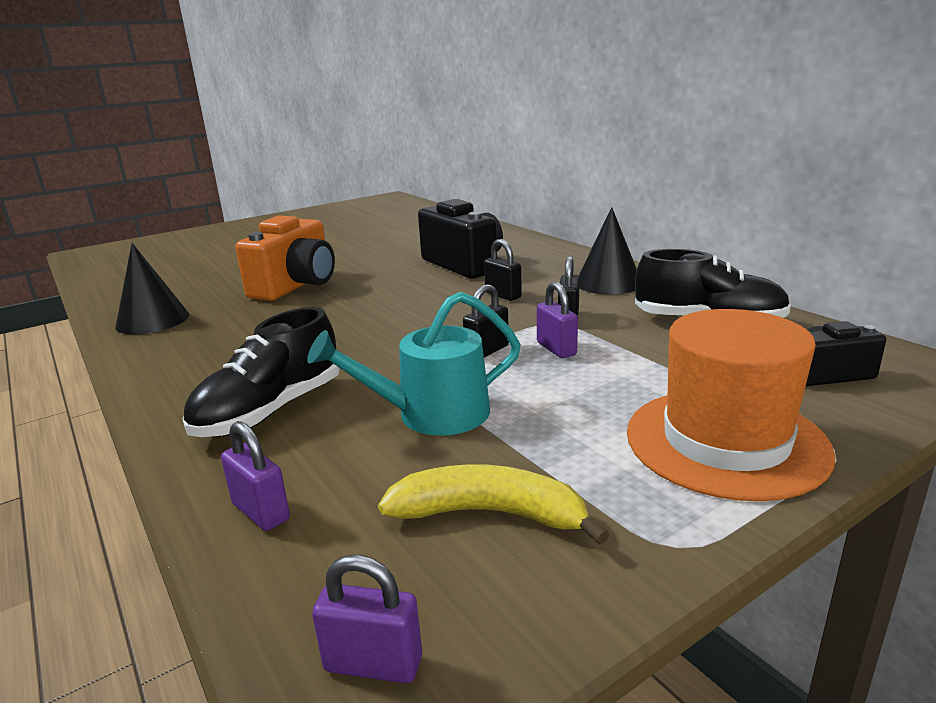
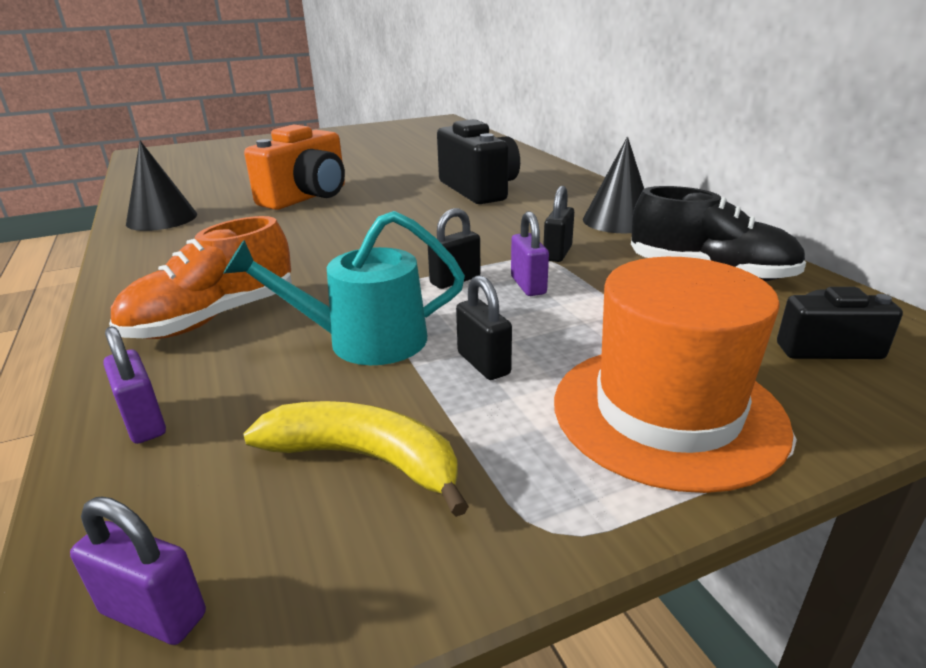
camera: 10 degrees right, 5 degrees up
black shoe [182,307,340,437] -> orange shoe [109,216,292,339]
black padlock [484,239,522,301] -> black padlock moved to [456,275,512,380]

